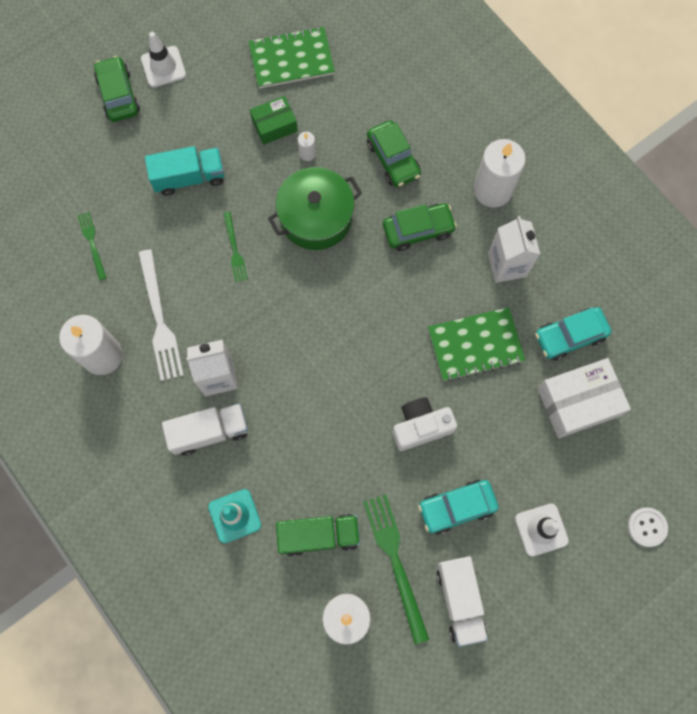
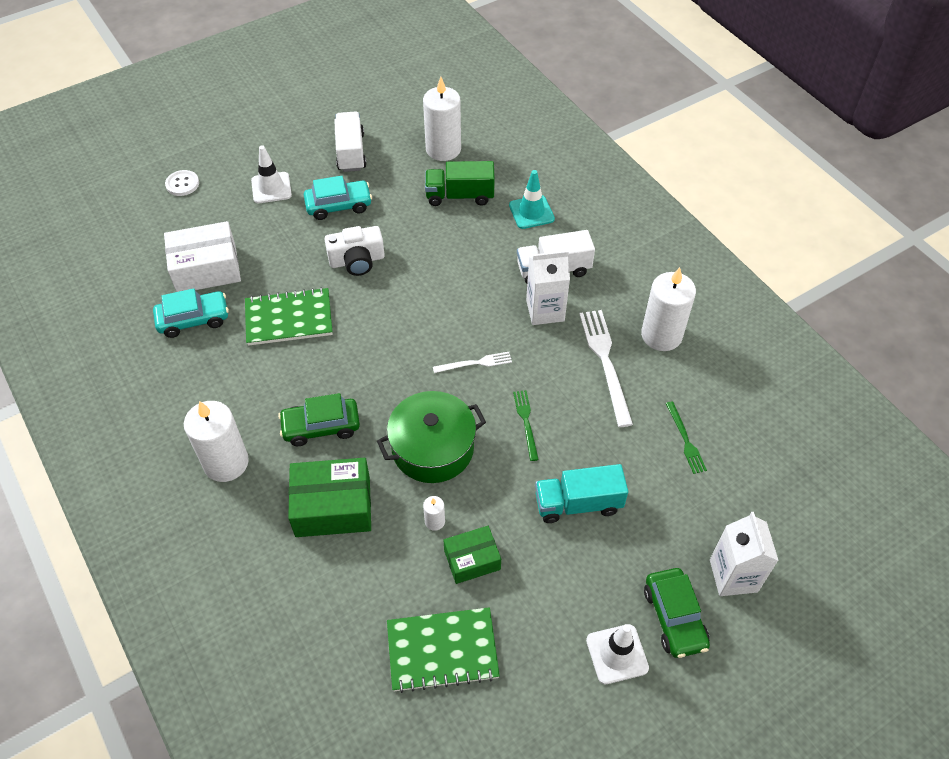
camera: 175 degrees left, 20 degrees down
green fork [363,494,429,644] -> none
green car [367,120,421,187] -> green box [288,458,371,537]
white carton [488,216,540,283] -> white carton moved to [710,512,779,596]
none -> white fork [433,352,512,373]

